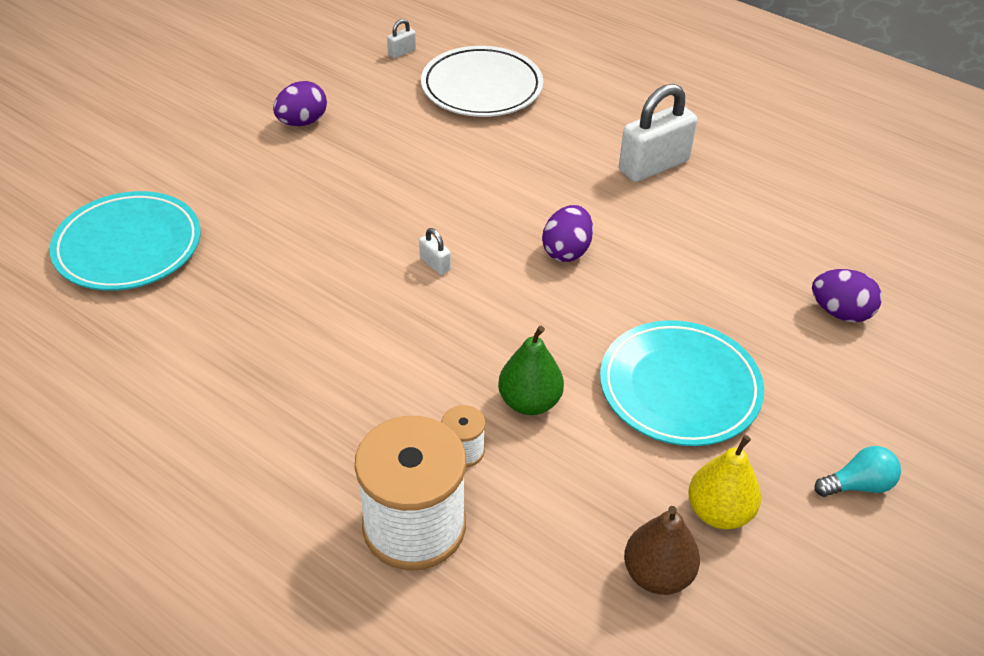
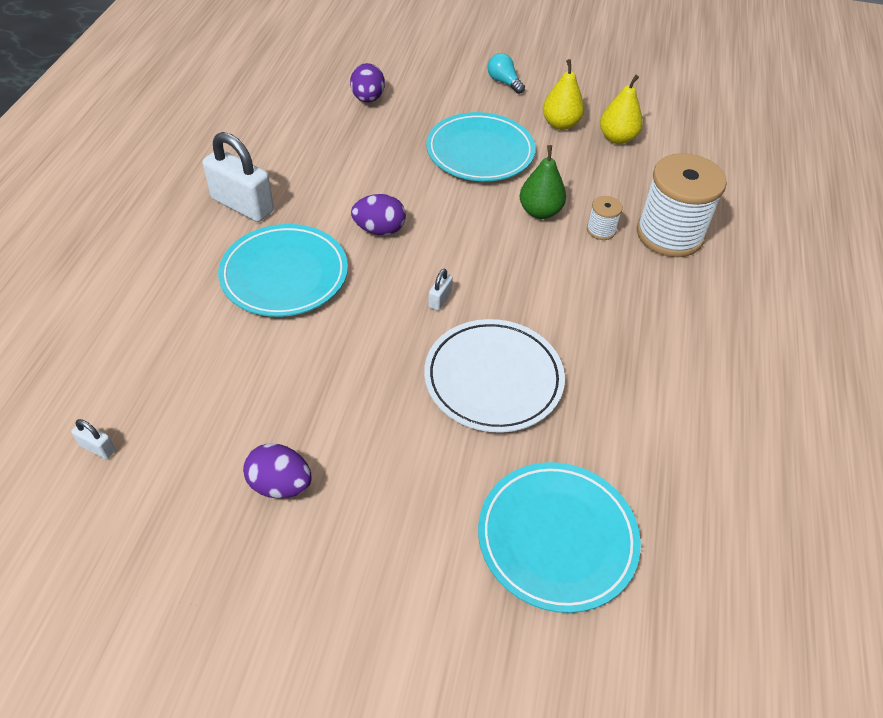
camera: 115 degrees left, 5 degrees up
white plate [421,46,543,117] -> white plate moved to [424,319,565,433]
brown pear [624,506,700,595] -> yellow pear [600,75,643,144]
none -> turquoise plate [218,224,348,317]

